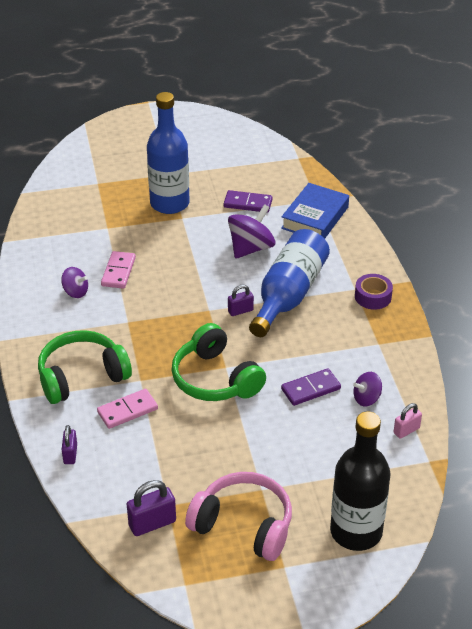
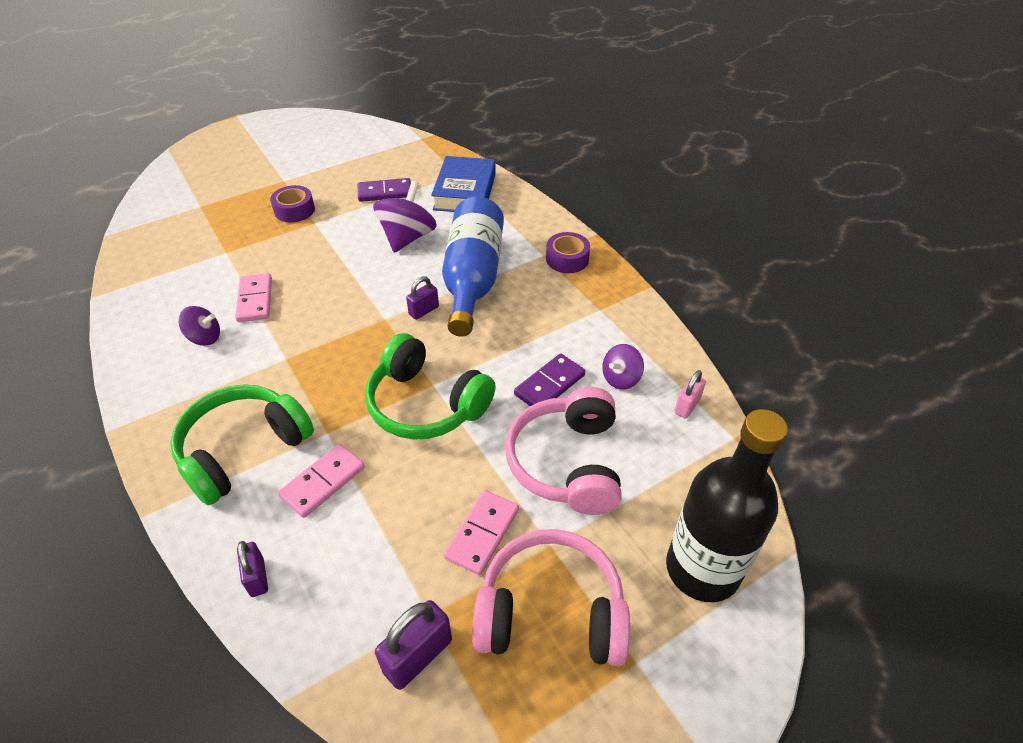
camera: 20 degrees left, 5 degrees up
blue bottle [147,92,190,214] -> purple tape [270,185,315,222]
none -> pink domino [444,490,519,576]
none -> pink headphones [505,387,622,515]

